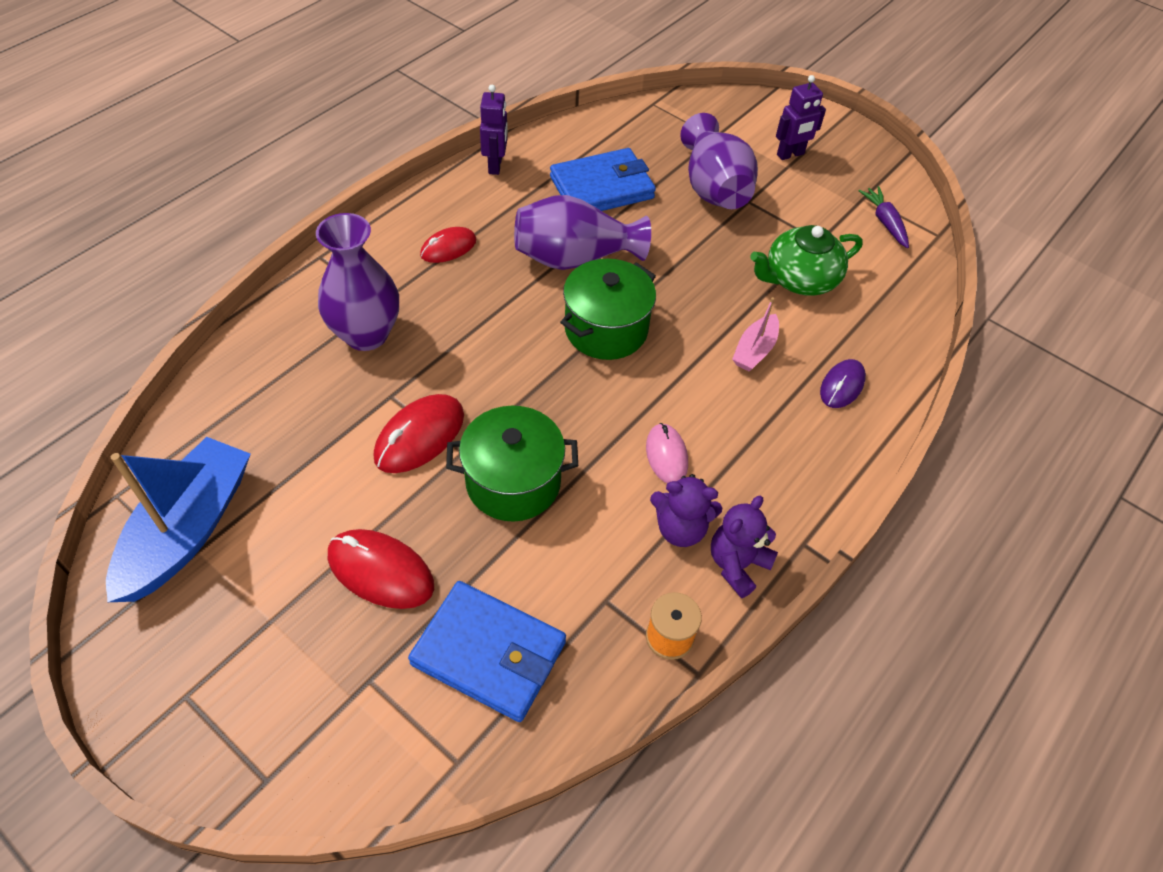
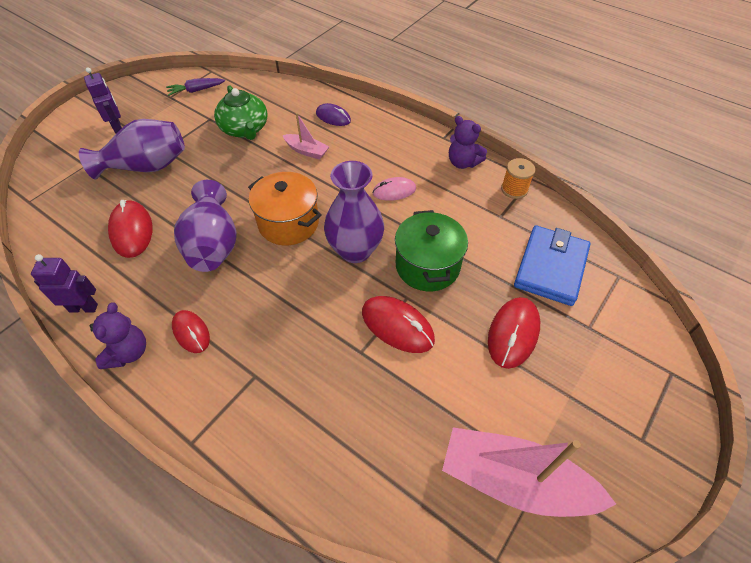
camera: 90 degrees left, 0 degrees up
blue boat [106,437,251,602] -> pink boat [442,427,616,517]
purple vase [316,213,399,351] -> purple vase moved to [324,161,384,263]
blue wallet [550,148,656,211] -> red mouse [108,200,153,258]
green pot [560,259,656,360] -> orange pot [248,172,322,245]
purple teddy bear [650,474,722,547] -> purple teddy bear moved to [90,303,146,369]

